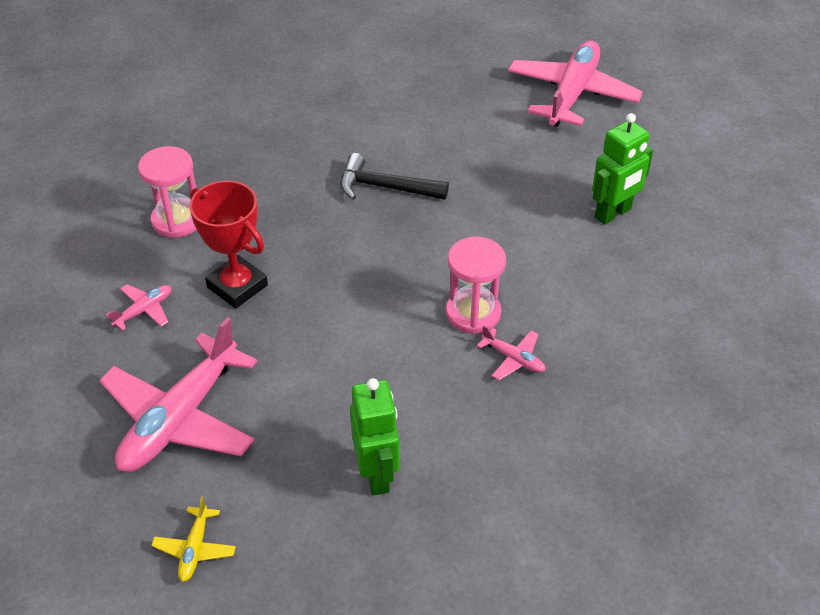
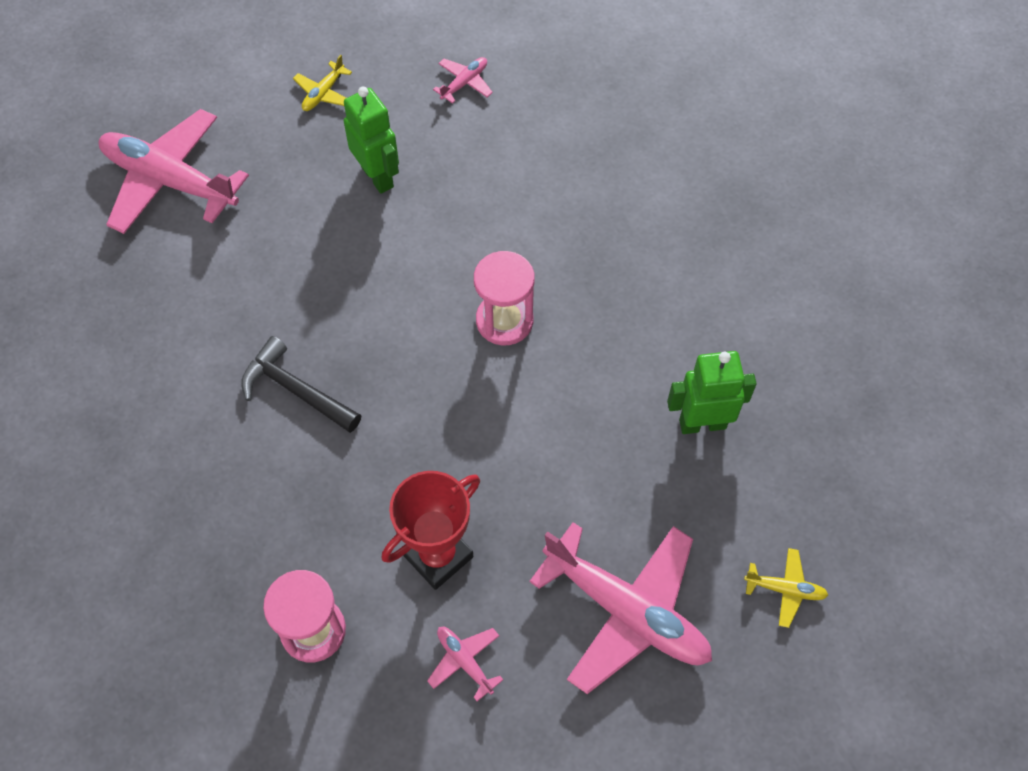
camera: 85 degrees left, 15 degrees up
black hammer [340,153,449,200] -> black hammer turned 105 degrees clockwise [241,336,361,433]
pink plane [477,325,545,380] -> pink plane moved to [433,57,493,104]
none -> yellow plane [293,55,352,111]

